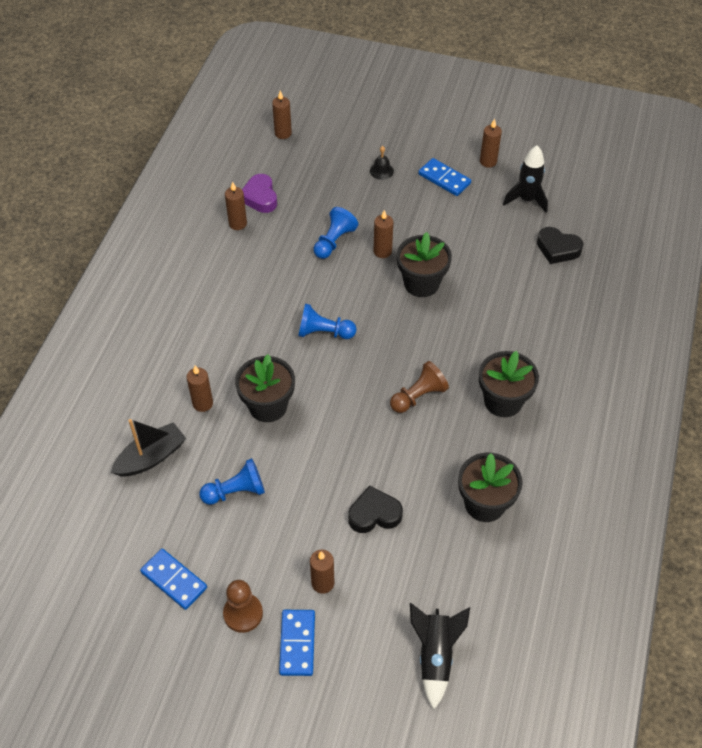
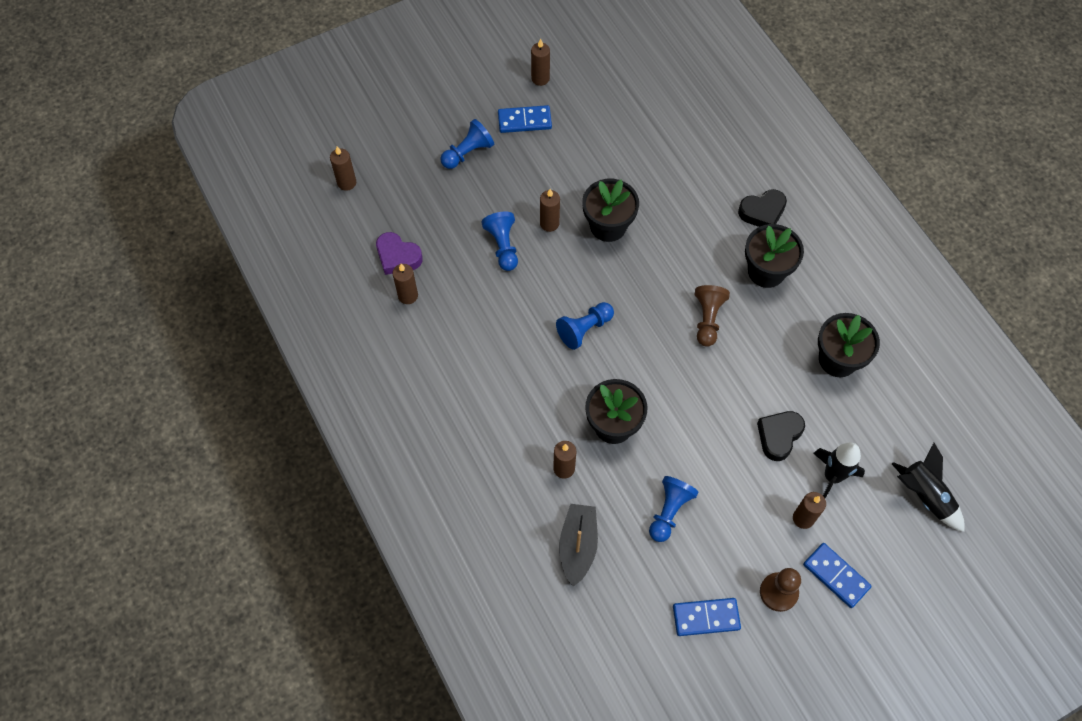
camera: 45 degrees left, 10 degrees up
black bell [370,146,394,180] -> blue pawn [440,119,494,169]
black rocket [503,145,548,213] -> black rocket moved to [813,442,865,498]
black heart [537,227,584,264] -> black heart moved to [738,189,787,227]

